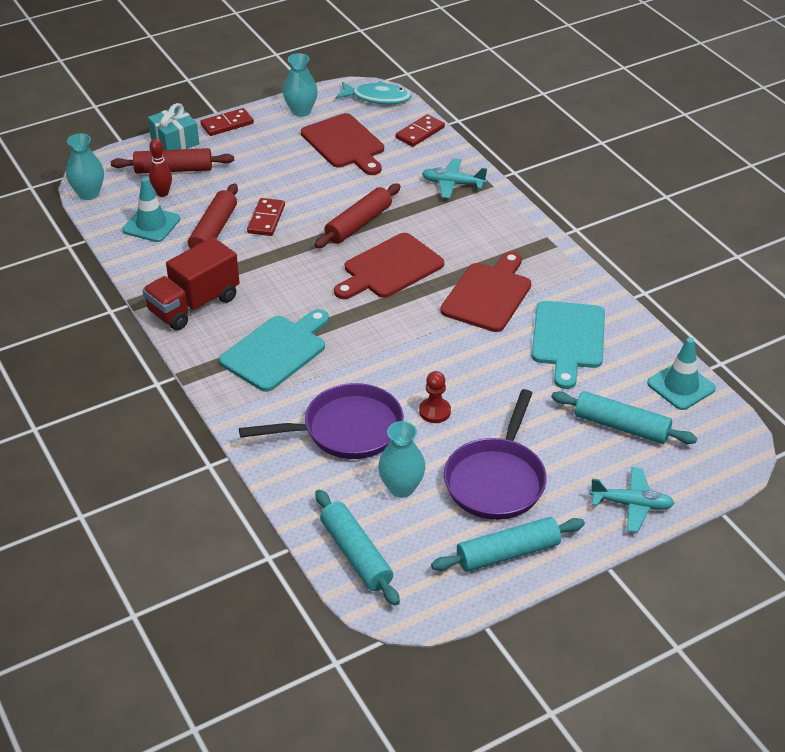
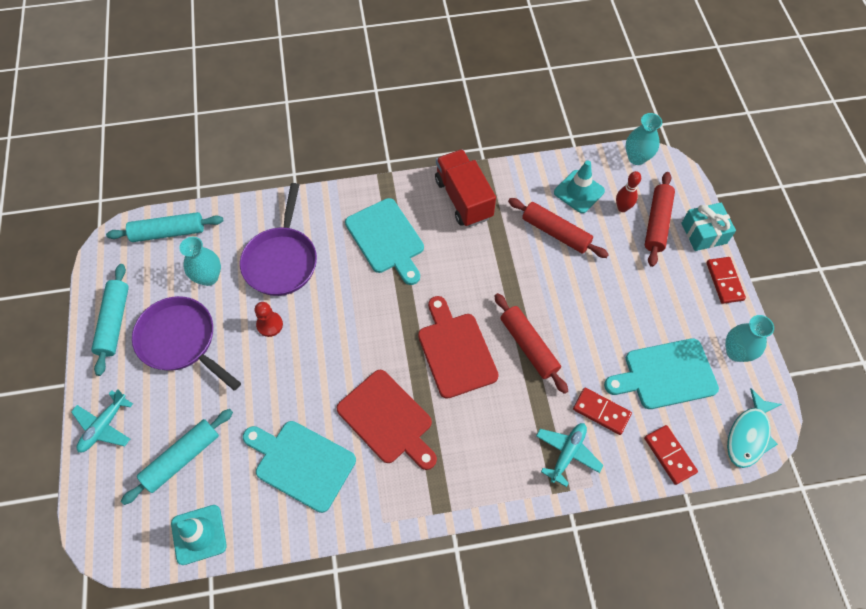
camera: 110 degrees right, 20 degrees up
red domino [247,198,285,236] -> red domino moved to [573,388,632,435]
red cutting board [301,113,384,175] -> turquoise cutting board [604,338,719,409]

